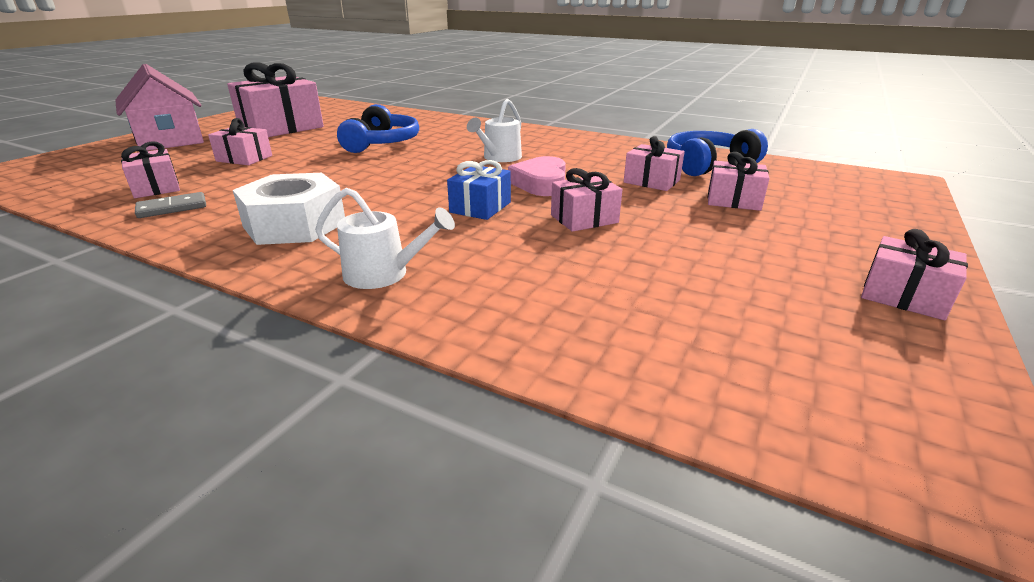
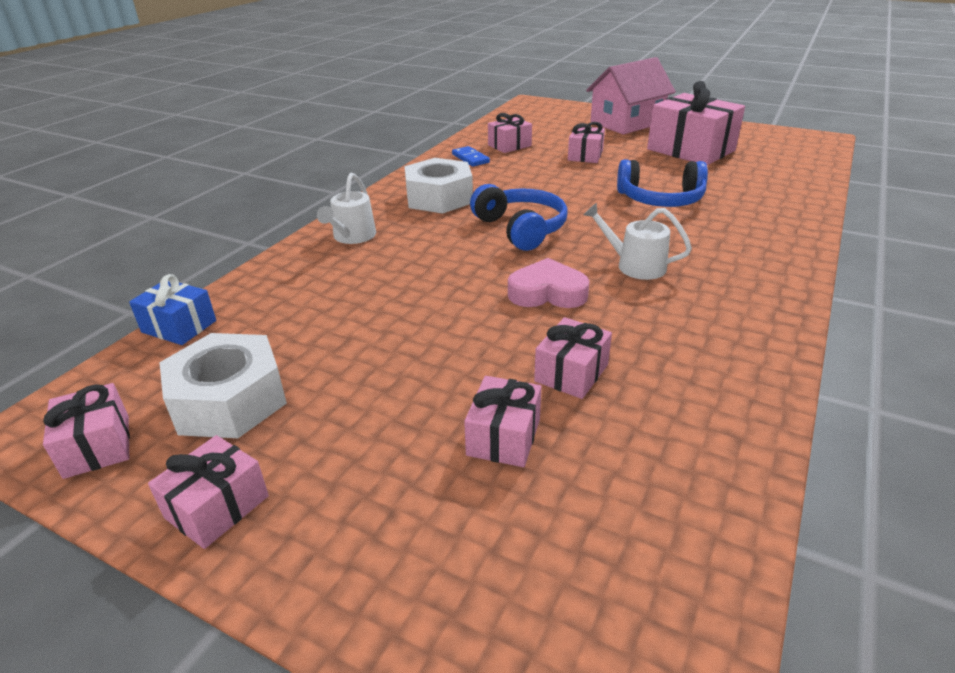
camera: 90 degrees right, 5 degrees up
grey domino [135,192,206,218] -> blue domino [452,146,490,167]
blue gift [447,160,511,220] -> blue gift moved to [129,274,216,345]
pink gift [551,168,622,232] -> pink gift moved to [43,383,130,479]
blue headphones [667,129,768,176] -> blue headphones moved to [470,184,568,251]
none -> white nut [159,333,287,438]

